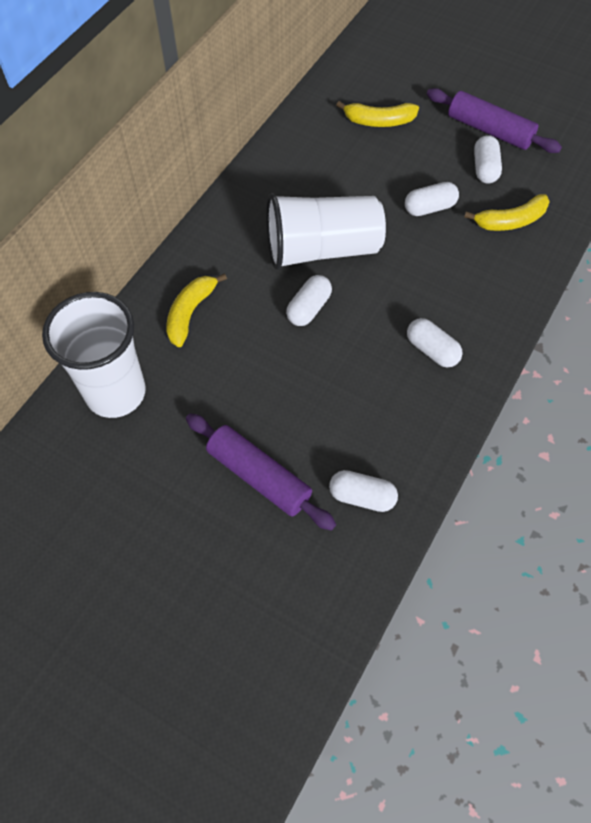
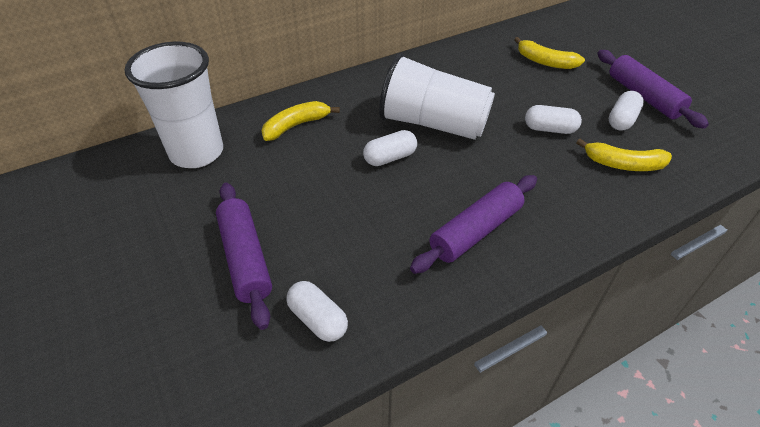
camera: 30 degrees right, 15 degrees down
white capsule [407,318,463,367] -> purple rolling pin [410,175,537,274]

